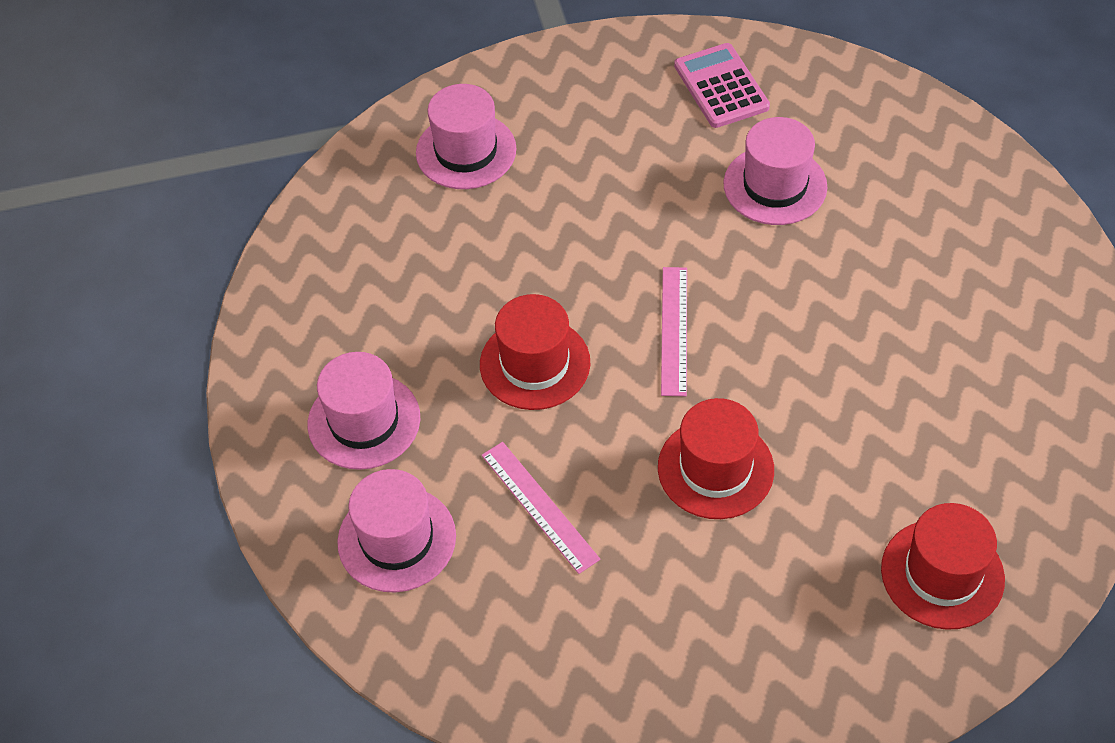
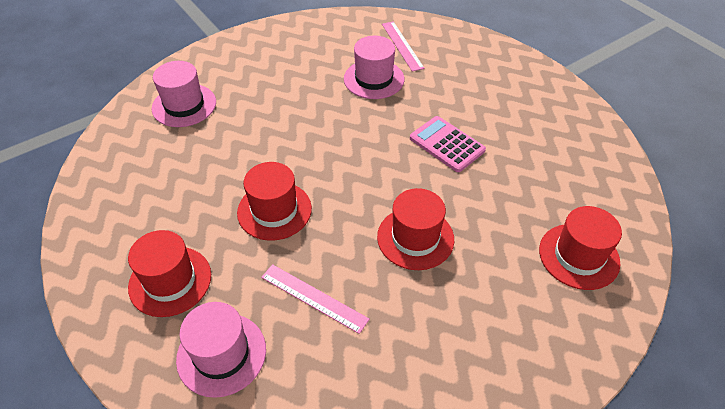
camera: 25 degrees left, 5 degrees down
pink hat [308,352,420,470] -> red hat [128,230,211,317]
pink ruler [661,267,687,396] -> pink ruler moved to [382,21,425,72]
pink calculator [674,43,770,128] -> pink calculator moved to [410,116,486,172]

